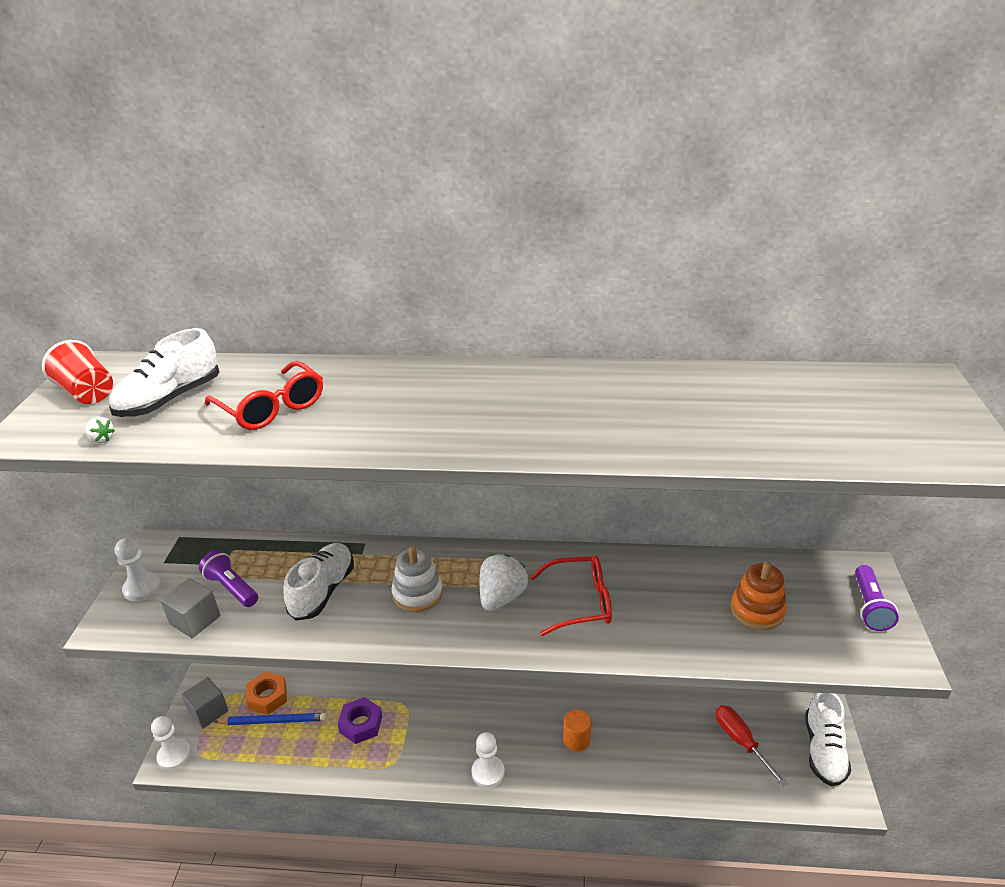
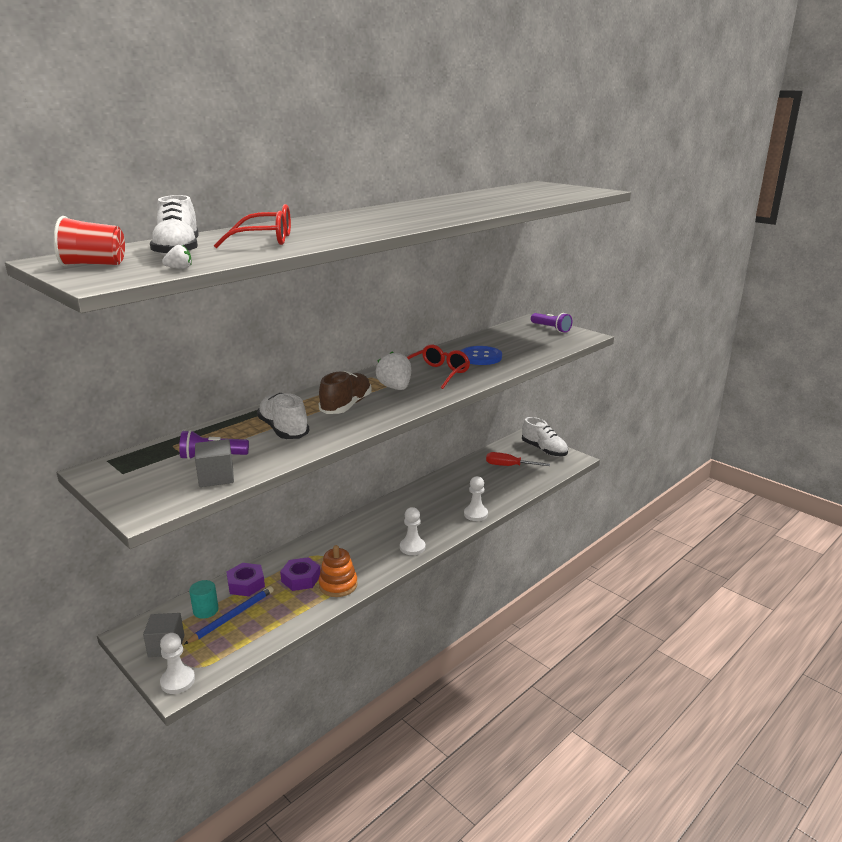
camera: 50 degrees left, 10 degrees down
white pawn [115,538,161,602] -> white pawn moved to [464,476,488,521]
orange nut [246,672,287,715] -> turquoise cylinder [189,580,219,619]
white stacking toy [392,546,443,612] -> brown shoe [319,371,372,414]
orange cylinder [563,710,591,752] -> none
orange stacking toy [731,562,787,630] -> orange stacking toy moved to [319,545,358,597]
none -> purple nut [226,563,265,596]
none -> blue button [461,346,502,365]

